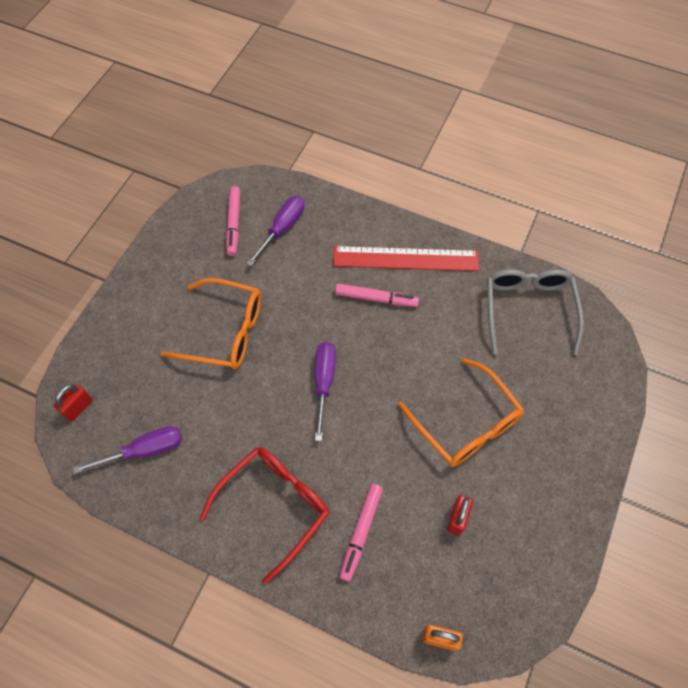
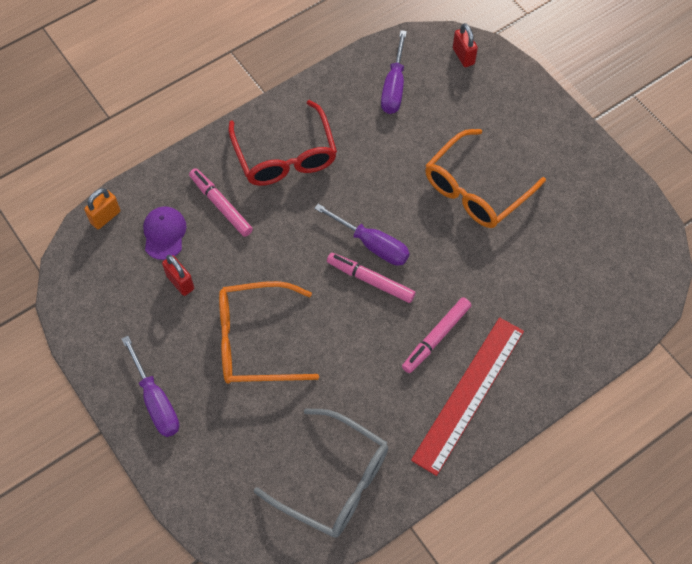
camera: 120 degrees right, 0 degrees up
pink marker [226,186,240,256] -> pink marker moved to [327,253,416,303]
purple screwdriver [246,196,305,266] -> purple screwdriver moved to [122,336,179,437]
none -> purple cap [143,206,187,260]

